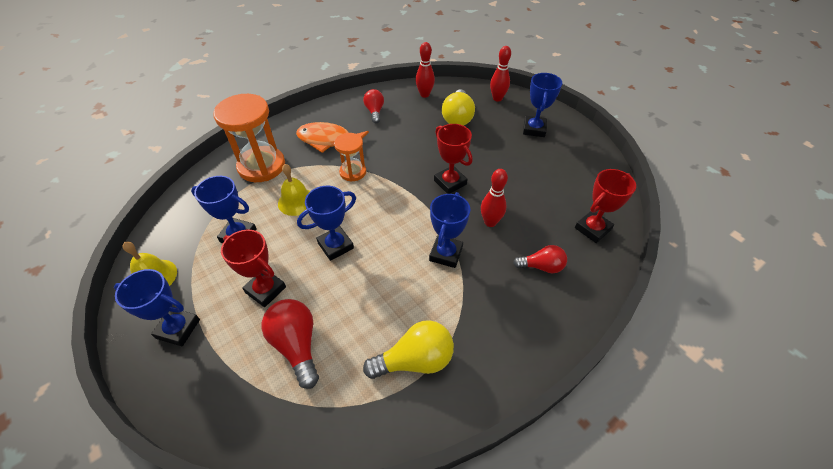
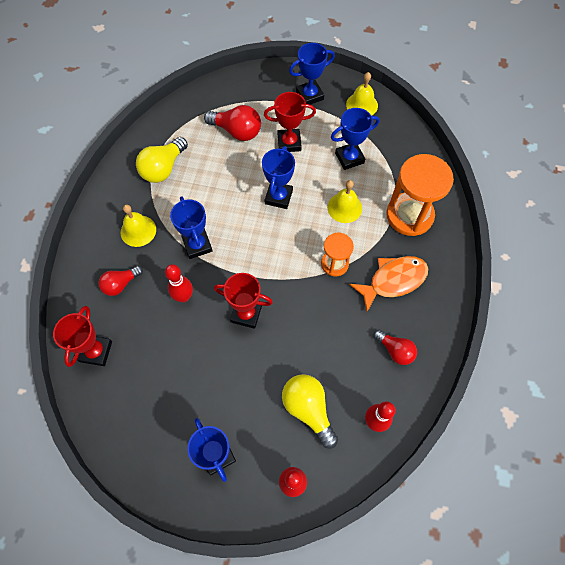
camera: 140 degrees right, 15 degrees up
none -> yellow bell [121,205,156,247]

